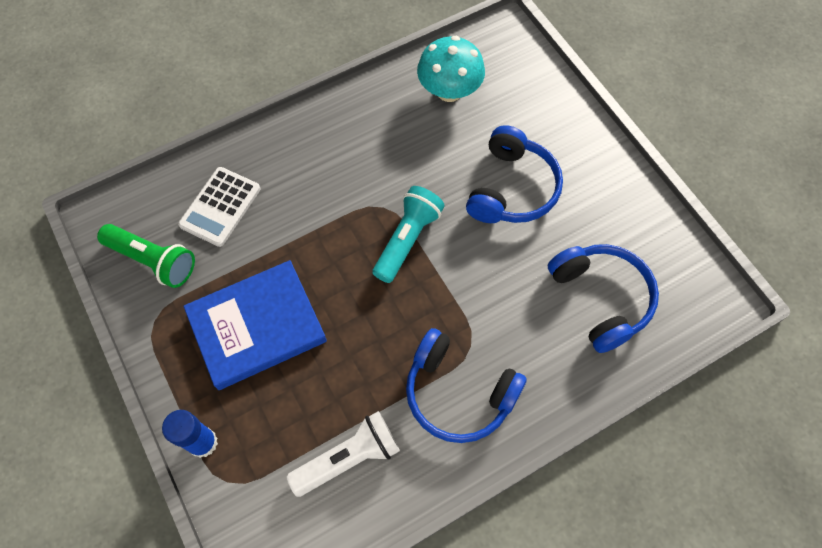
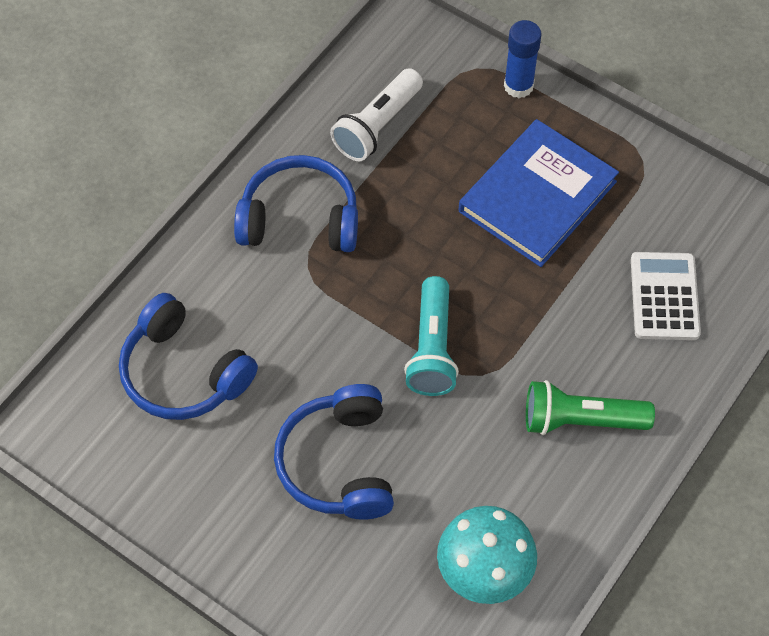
camera: 155 degrees right, 5 degrees down
green flashlight [97,224,195,288] -> green flashlight moved to [526,380,655,435]

